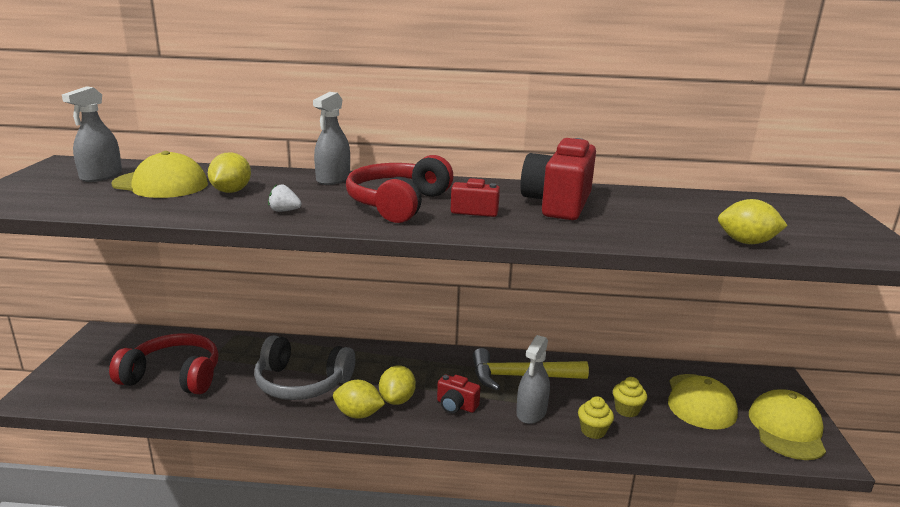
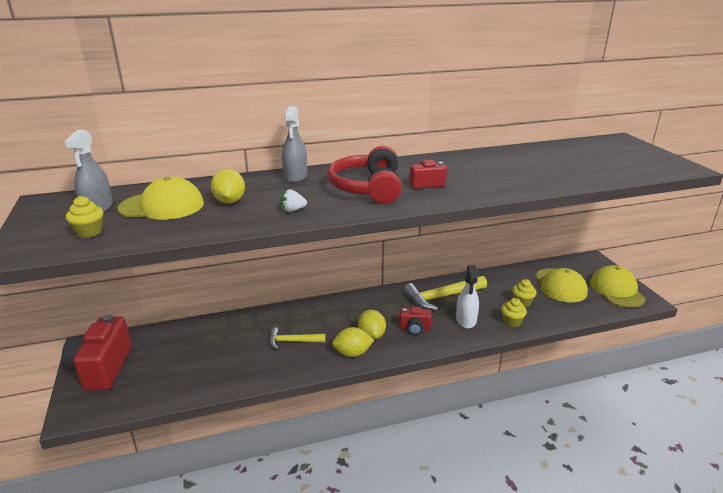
camera: 20 degrees left, 5 degrees up
red headphones [109,333,219,394] -> none
grey headphones [254,335,355,400] -> yellow hammer [269,327,326,350]
grey spray bottle [516,335,550,424] -> white spray bottle [456,265,479,329]
red camera [520,138,596,220] -> red camera moved to [62,314,132,391]
yellow lemon [718,199,788,244] -> none
none -> yellow cupcake [66,196,103,238]

